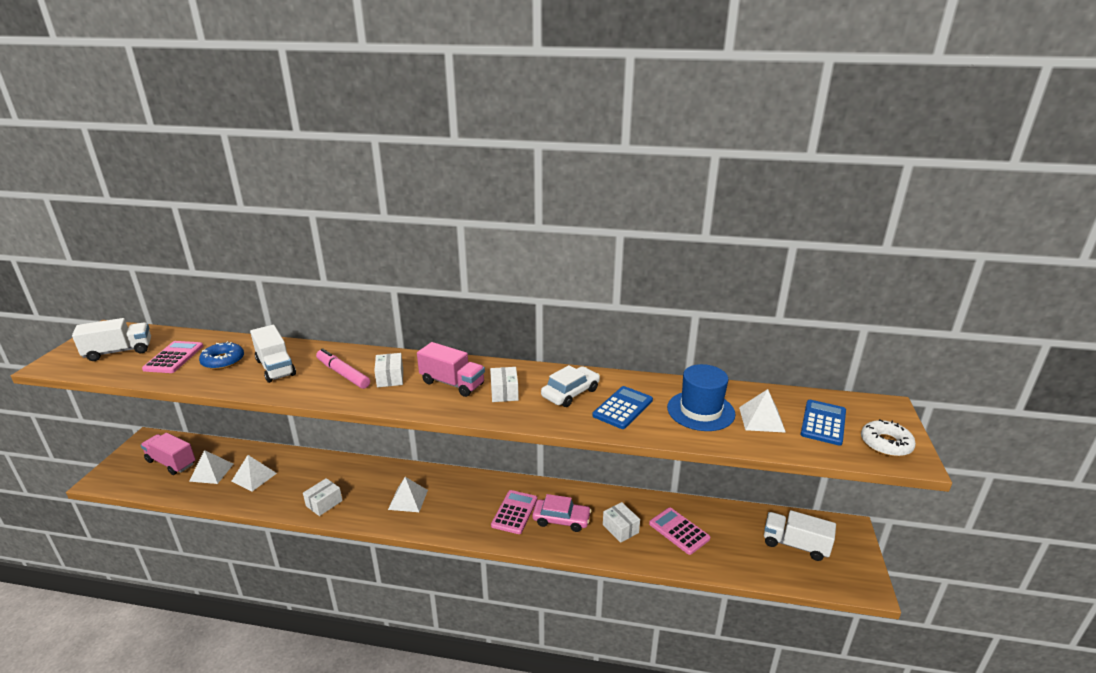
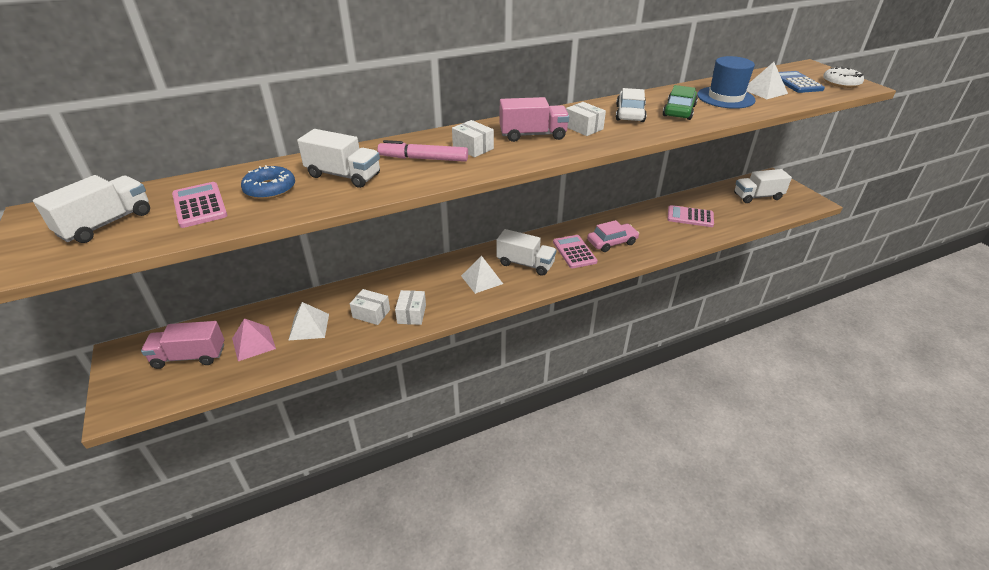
camera: 35 degrees left, 10 degrees up
white pyramid [189,450,233,484] -> pink pyramid [232,318,276,361]
blue calculator [592,386,653,429] -> green car [663,85,698,120]
white box [603,502,640,543] -> white box moved to [350,289,390,325]
none -> white truck [496,229,556,276]

